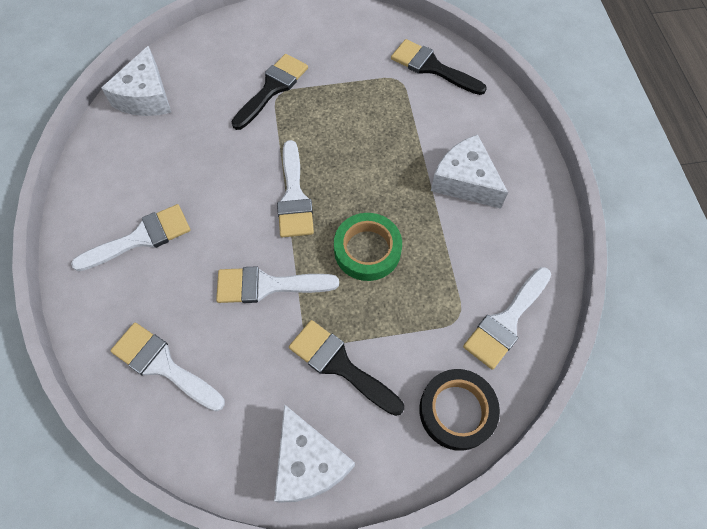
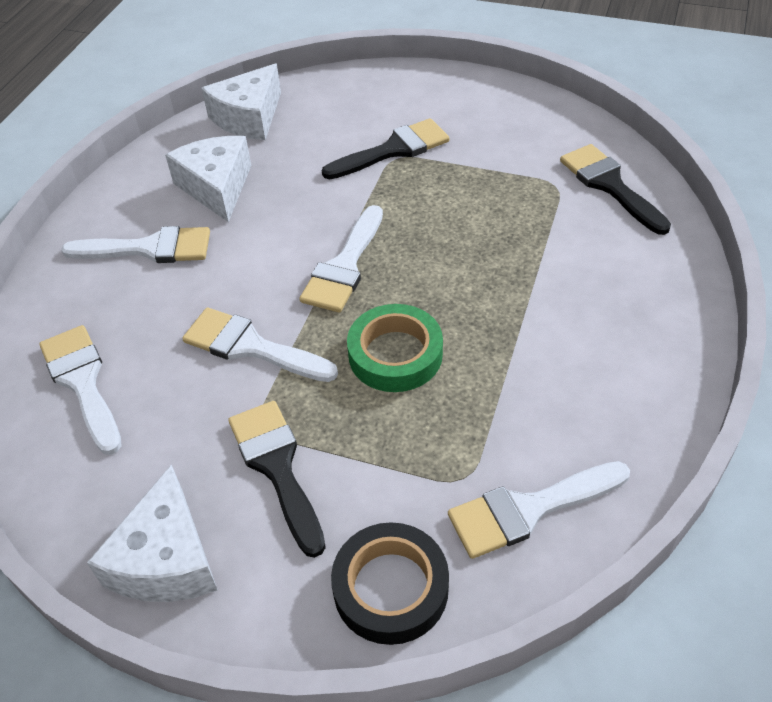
camera: 30 degrees right, 15 degrees down
white cheese [431,135,508,209] -> white cheese moved to [165,136,251,222]

